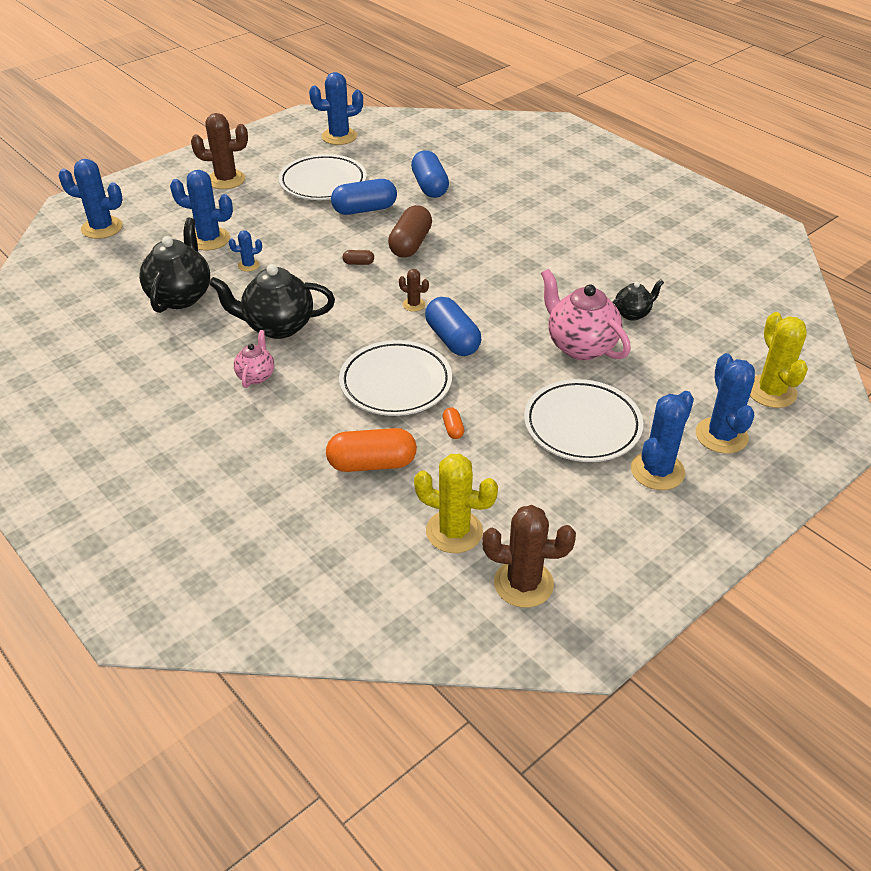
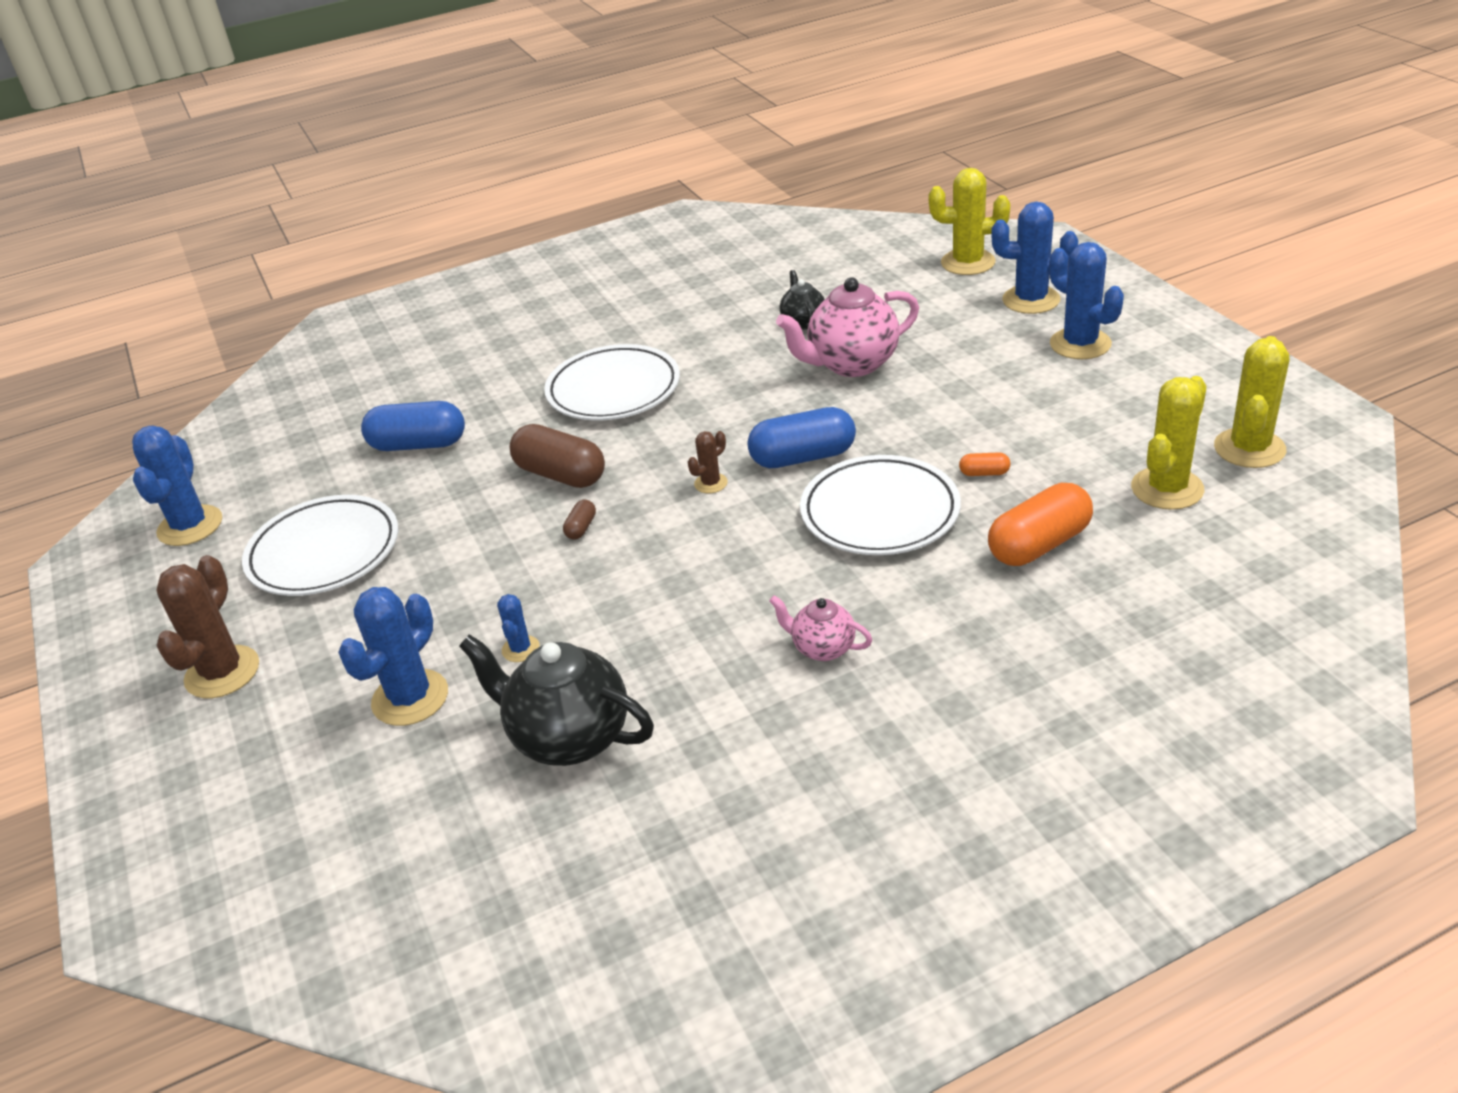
camera: 70 degrees left, 5 degrees down
blue cactus [58,159,123,239] -> none
black teapot [209,264,335,339] -> none
orange capsule [326,428,417,472] -> orange capsule turned 45 degrees clockwise [988,483,1093,566]
blue capsule [331,179,397,215] -> none
brown cactus [482,505,576,608] -> yellow cactus [1214,336,1289,468]
white plate [524,379,643,462] -> white plate moved to [544,344,680,420]

